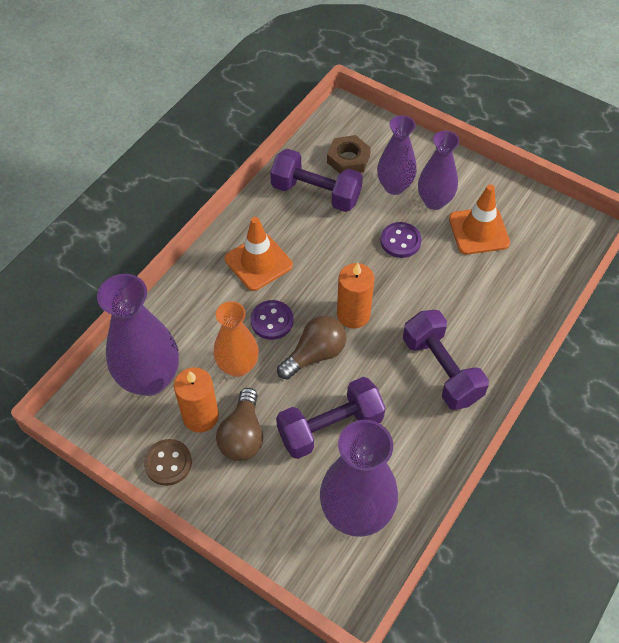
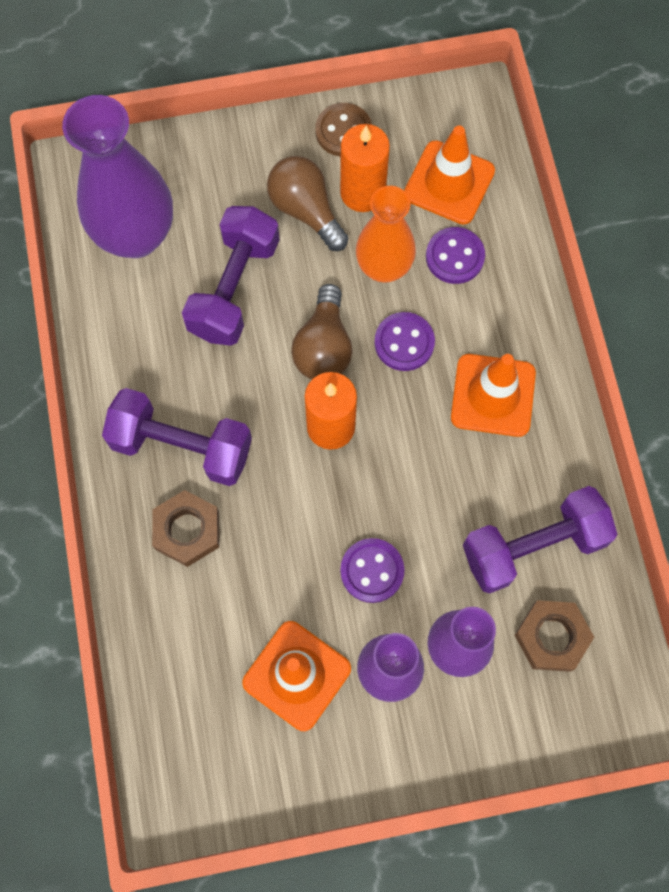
camera: 135 degrees right, 15 degrees up
purple vase [97,274,179,396] -> orange traffic cone [404,126,495,224]
none -> brown nut [152,490,219,567]
none -> purple button [426,227,485,284]

